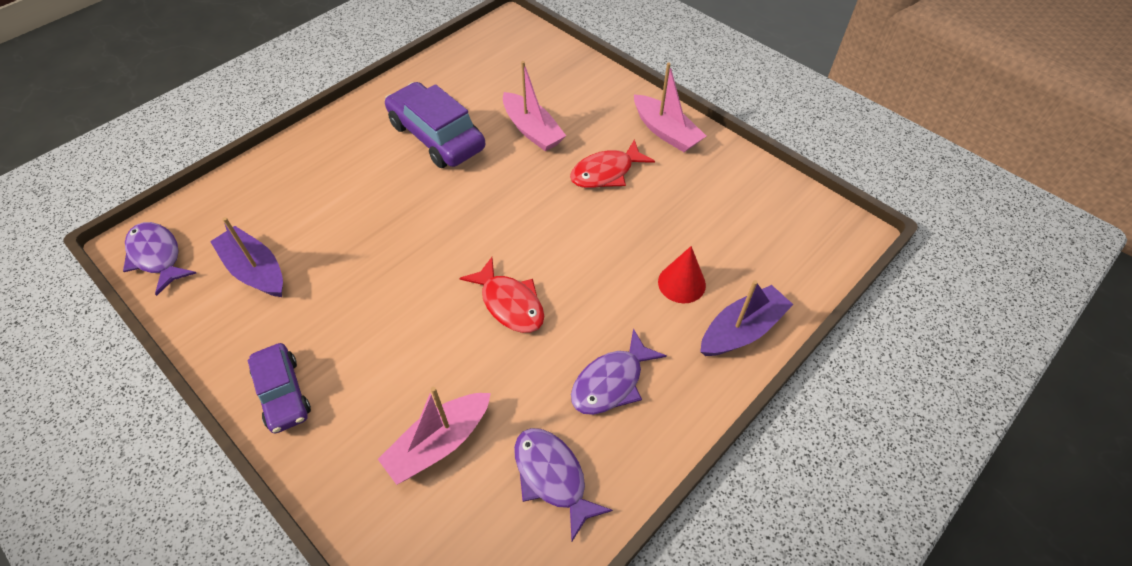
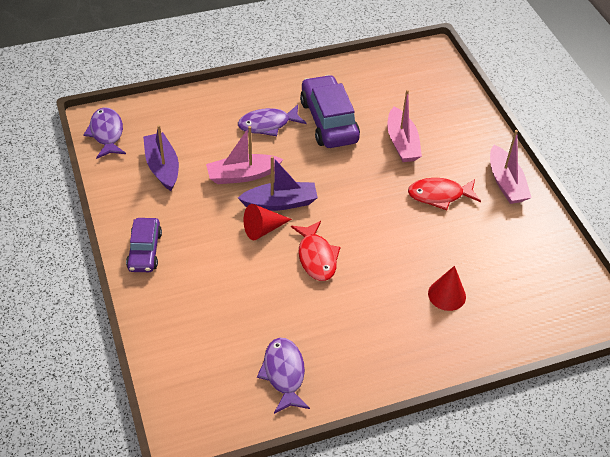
camera: 25 degrees right, 5 degrees down
pink boat [378,387,491,485] -> pink boat moved to [206,126,283,184]
purple fish [571,328,667,415] -> purple fish moved to [238,105,307,136]
purple boat [700,280,793,356] -> purple boat moved to [238,156,318,211]
none -> red cone [244,204,292,240]

